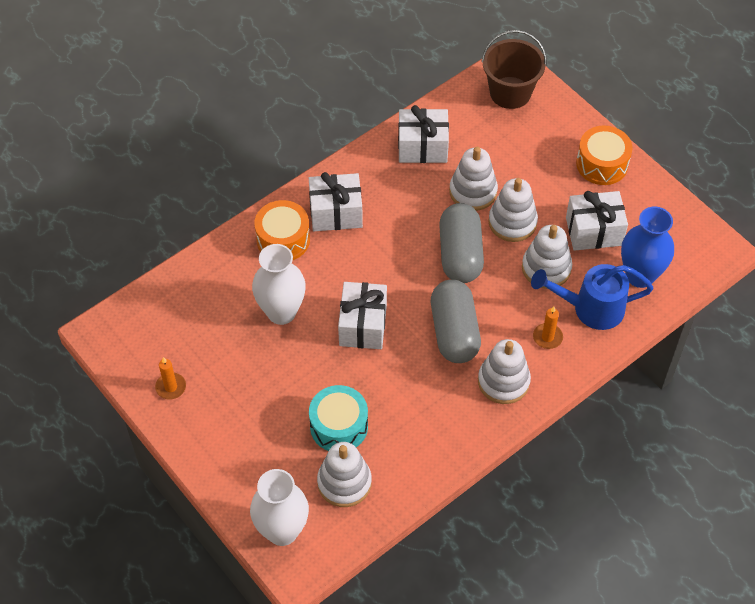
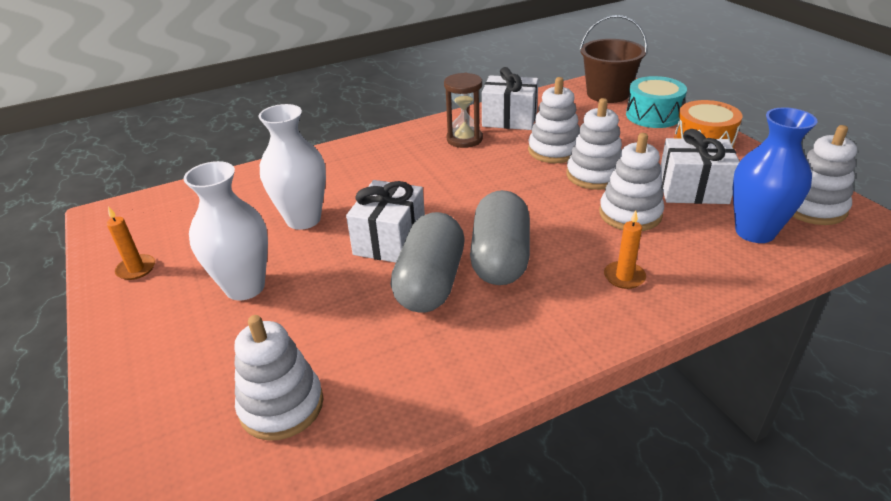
camera: 15 degrees right, 20 degrees down
white vase [250,469,309,546] -> white vase moved to [184,161,268,301]
orange drum [254,200,310,260] -> none
white gift [309,172,363,231] -> none
turquoise drum [309,385,368,451] -> turquoise drum moved to [626,76,687,128]
grey capsule [439,203,484,283] -> grey capsule moved to [391,212,464,312]
white stacking toy [478,339,531,404] -> white stacking toy moved to [792,125,857,225]
blue watering can [531,264,654,330] -> none
none -> brown hourglass [444,73,483,148]

